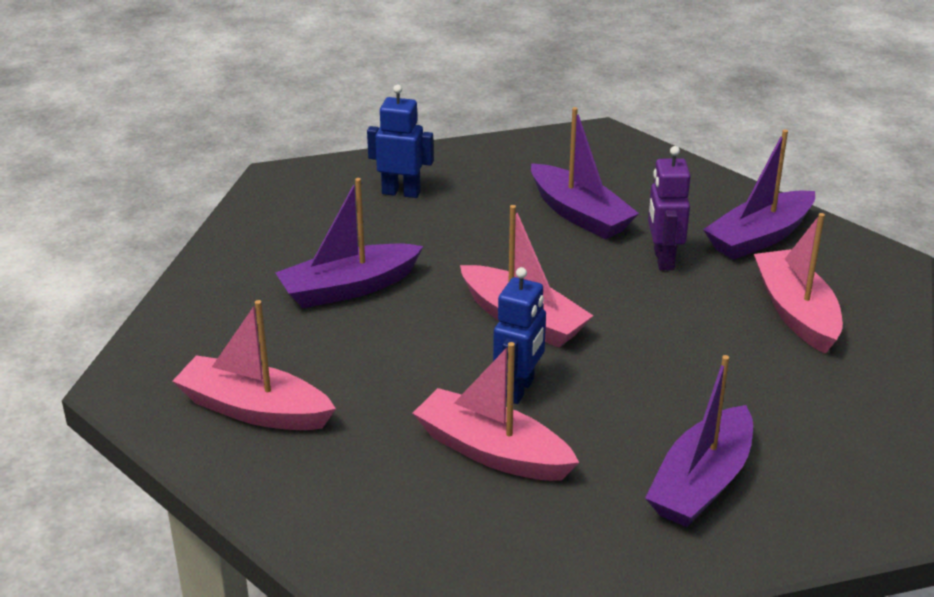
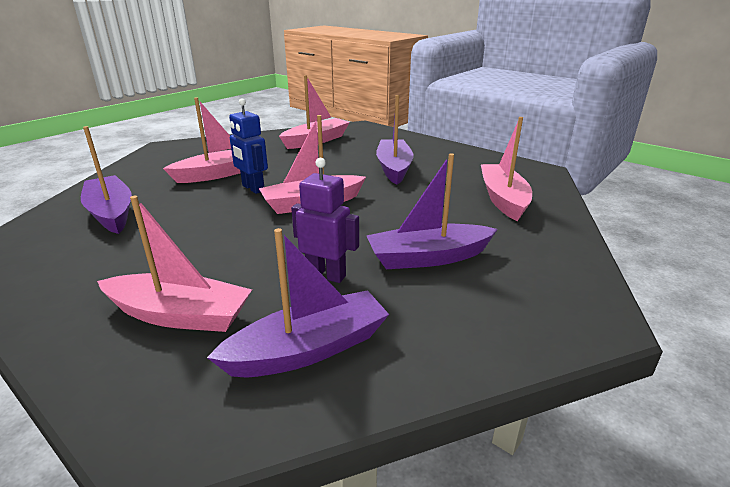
camera: 115 degrees right, 5 degrees down
blue robot [367,85,434,198] -> pink boat [481,117,532,221]
purple boat [703,130,815,260] -> purple boat turned 75 degrees clockwise [207,228,389,377]

